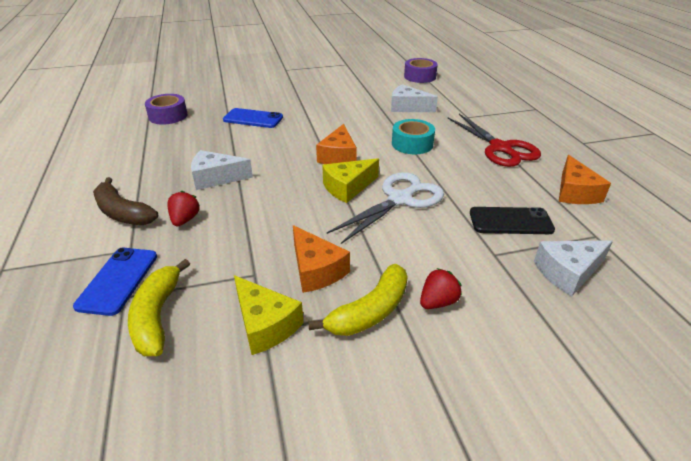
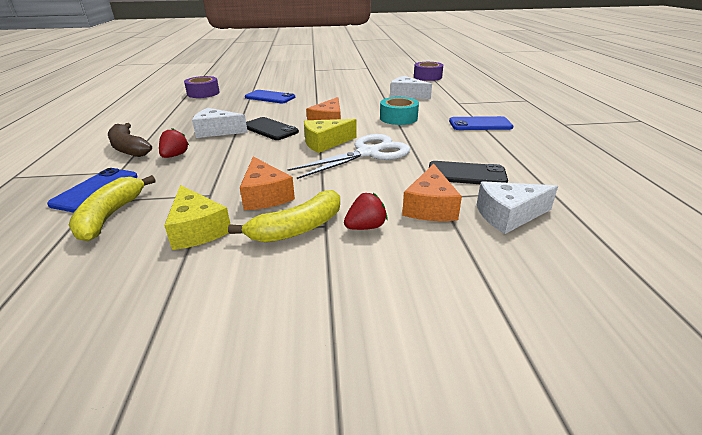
camera: 10 degrees right, 5 degrees down
red scissors [448,114,541,167] -> blue phone [449,116,513,130]
orange cheese [559,155,611,204] -> orange cheese moved to [402,164,462,221]
none -> black phone [246,117,299,140]

